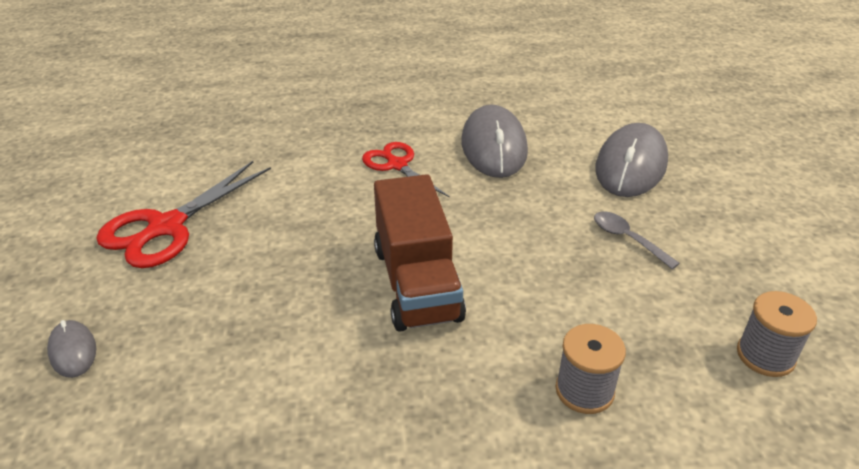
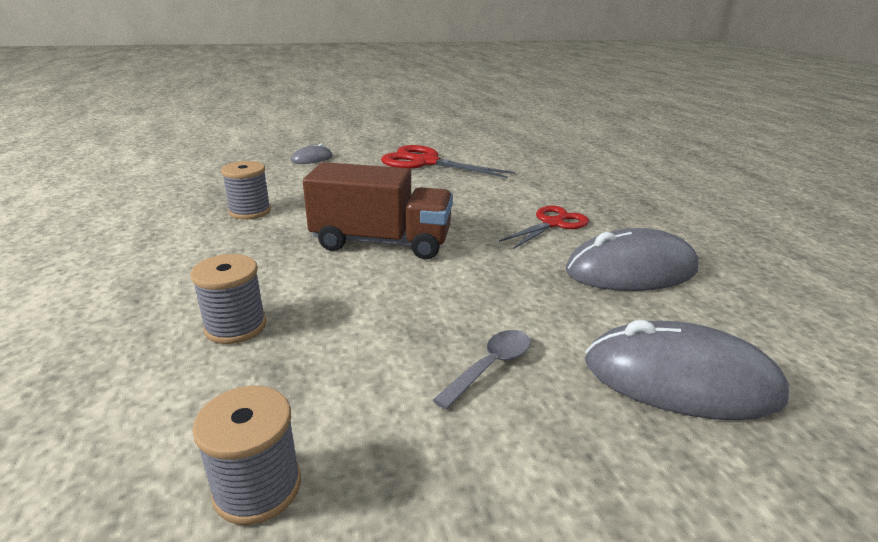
camera: 80 degrees right, 10 degrees down
brown truck [374,174,466,332] -> brown truck turned 150 degrees counterclockwise [303,162,453,259]
none -> grey spool [221,161,271,219]

